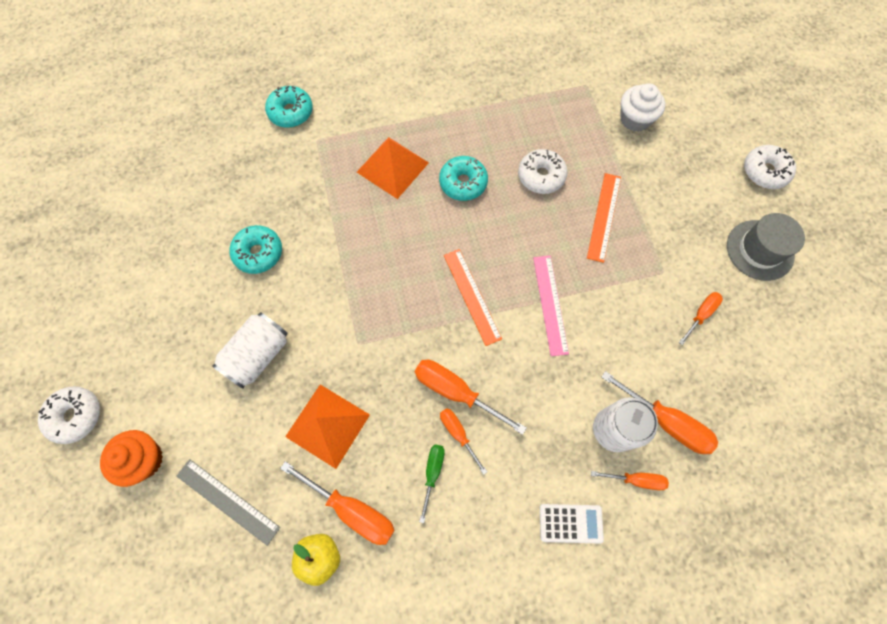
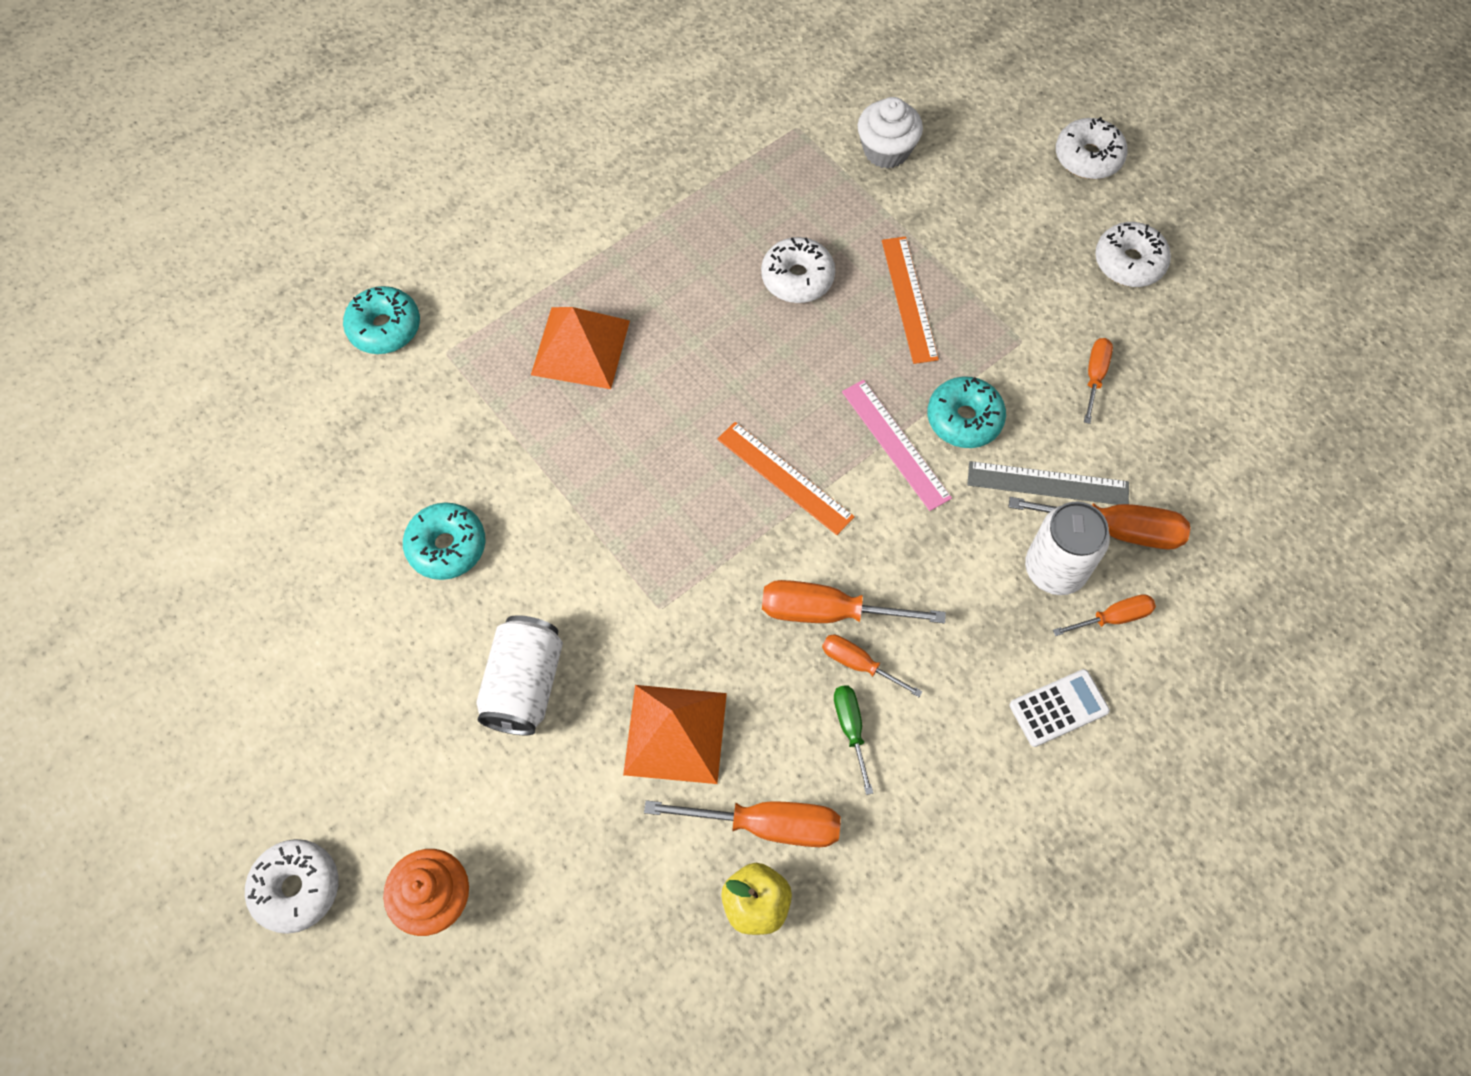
camera: 25 degrees left, 5 degrees down
grey ruler [176,459,280,546] -> grey ruler moved to [967,461,1129,505]
turquoise donut [439,156,488,201] -> turquoise donut moved to [927,376,1006,448]
grey hat [727,213,805,281] -> white donut [1095,222,1171,287]

